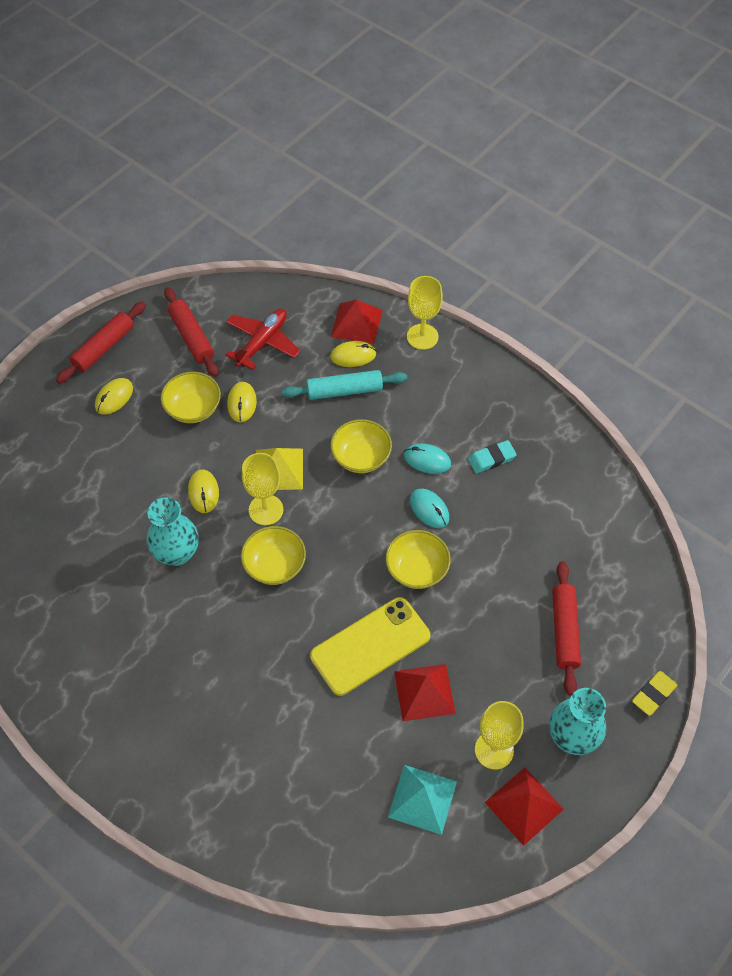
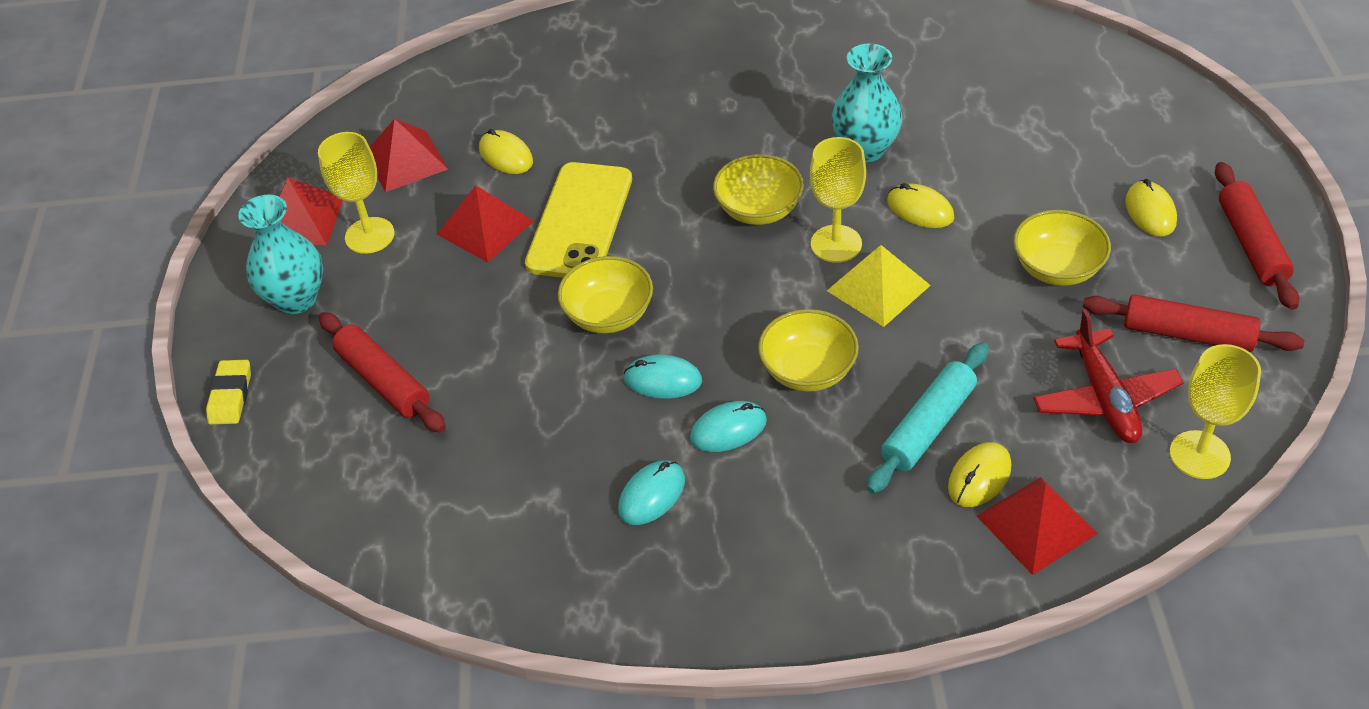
camera: 140 degrees right, 10 degrees down
yellow mouse [227,382,257,422] -> yellow mouse moved to [479,129,533,174]
turquoise pyramid [388,765,457,835] -> red pyramid [370,119,448,192]
yellow goblet [407,276,443,350] -> yellow goblet moved to [1170,344,1261,479]
turquoise eraser [468,440,517,473] -> turquoise mouse [618,460,685,525]

